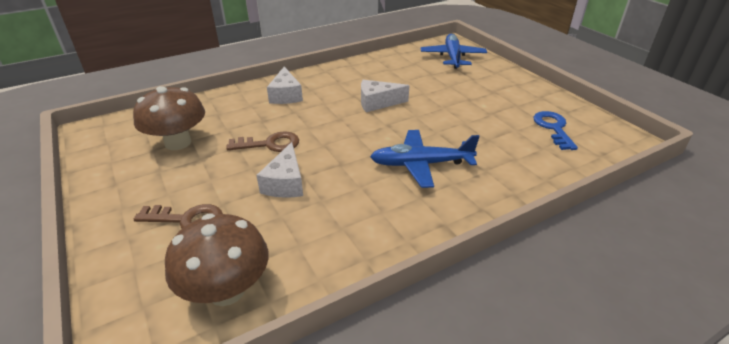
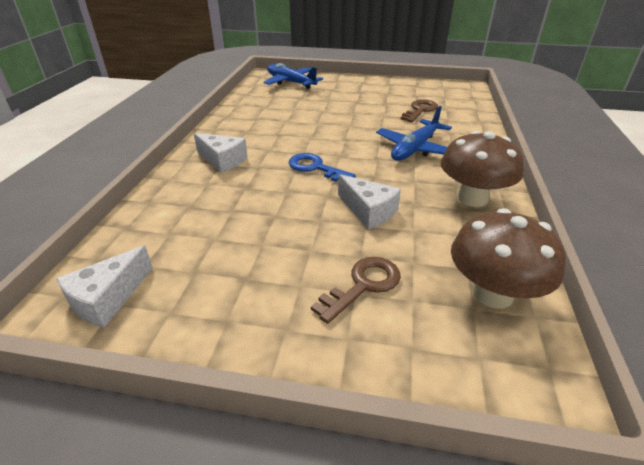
camera: 50 degrees left, 0 degrees up
brown mushroom [133,86,205,150] -> brown mushroom moved to [441,131,524,207]
brown key [226,131,299,152] -> brown key moved to [401,99,438,122]
white cheese [361,80,410,112] -> white cheese moved to [56,246,153,328]
blue key [533,111,578,150] -> blue key moved to [289,153,356,182]

